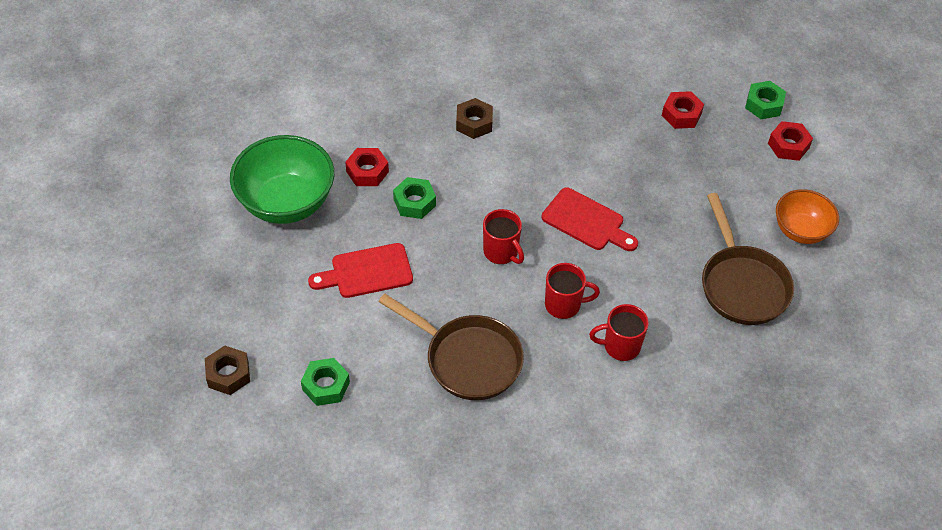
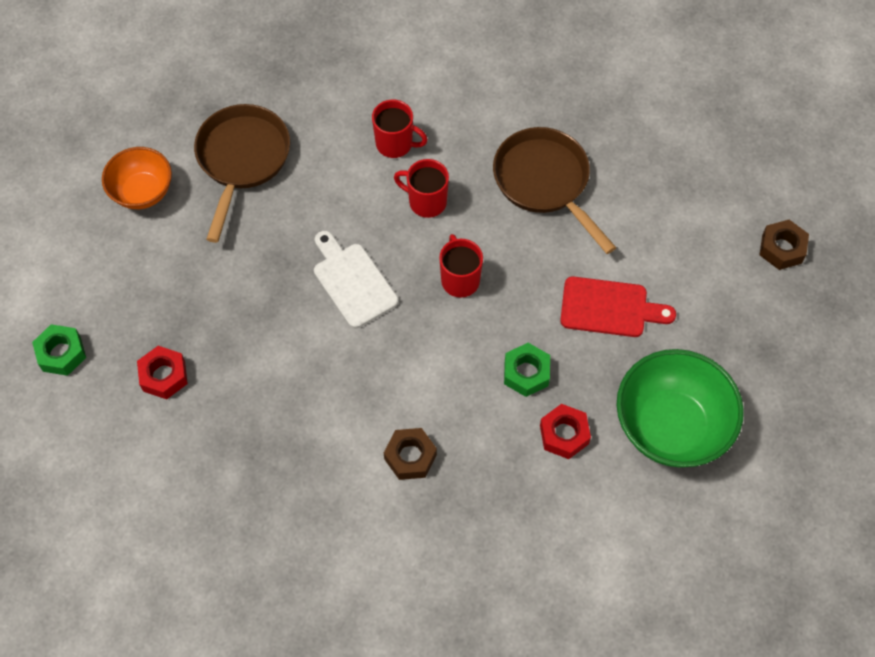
camera: 155 degrees left, 10 degrees up
green nut [301,358,350,406] -> none
red cutting board [542,187,638,251] -> white cutting board [314,231,398,328]
red nut [768,121,813,161] -> none

